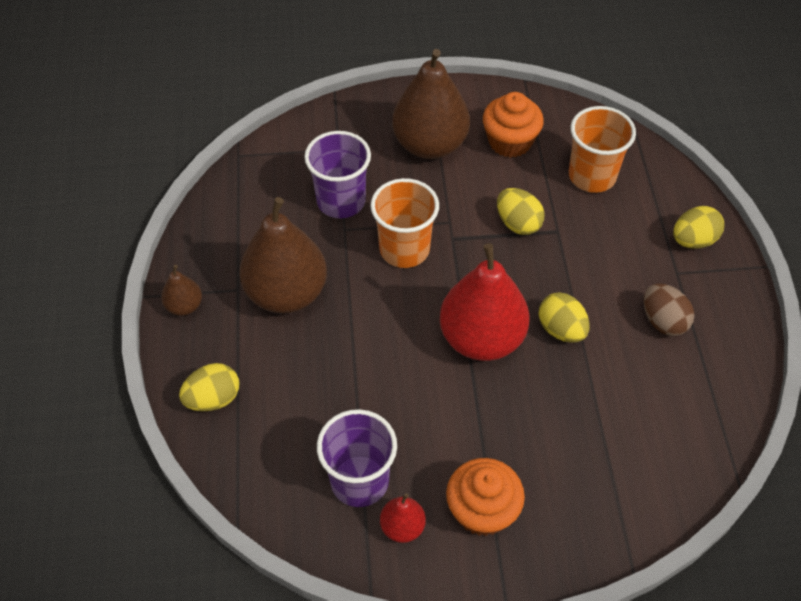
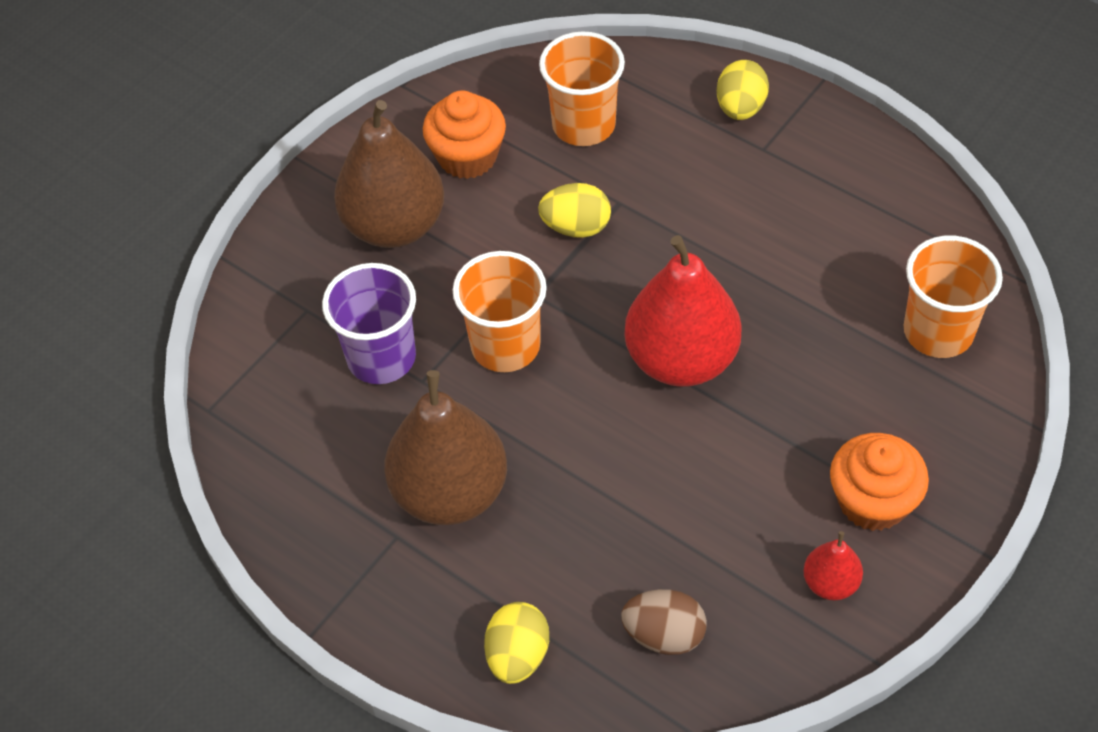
camera: 45 degrees left, 0 degrees up
brown pear [161,265,202,316] -> none
purple cup [317,409,397,507] -> none
yellow egg [538,292,590,343] -> none
brown egg [644,283,694,336] -> brown egg moved to [621,589,707,655]
none -> orange cup [903,236,1003,358]

